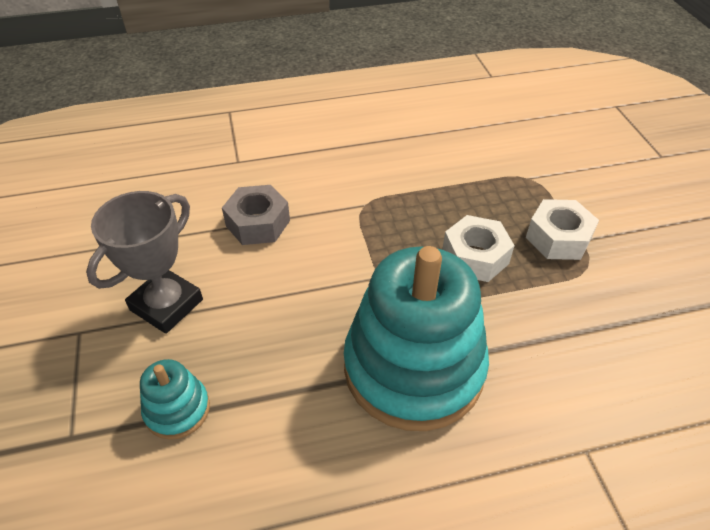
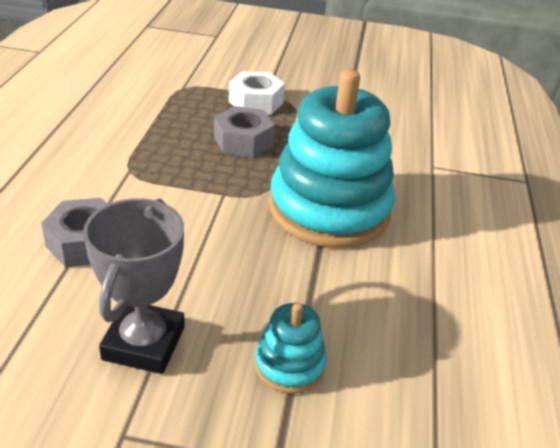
camera: 70 degrees left, 10 degrees down
grey trophy [86,191,203,334] -> grey trophy turned 45 degrees clockwise [83,198,185,374]
white nut [442,215,515,282] -> grey nut [214,106,275,158]

